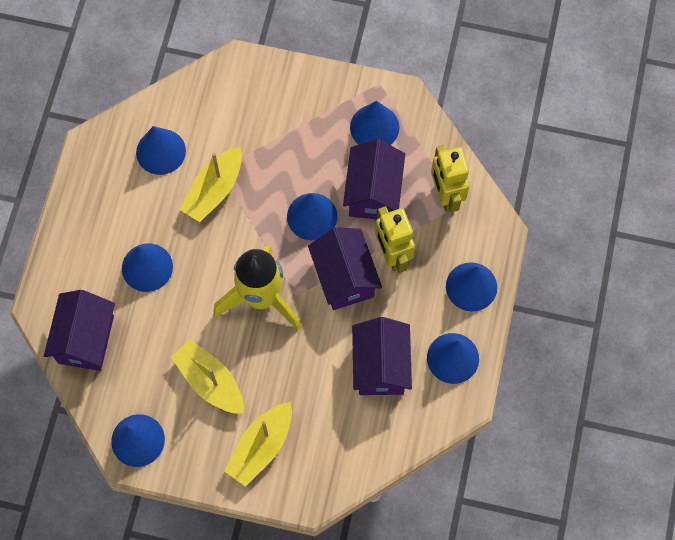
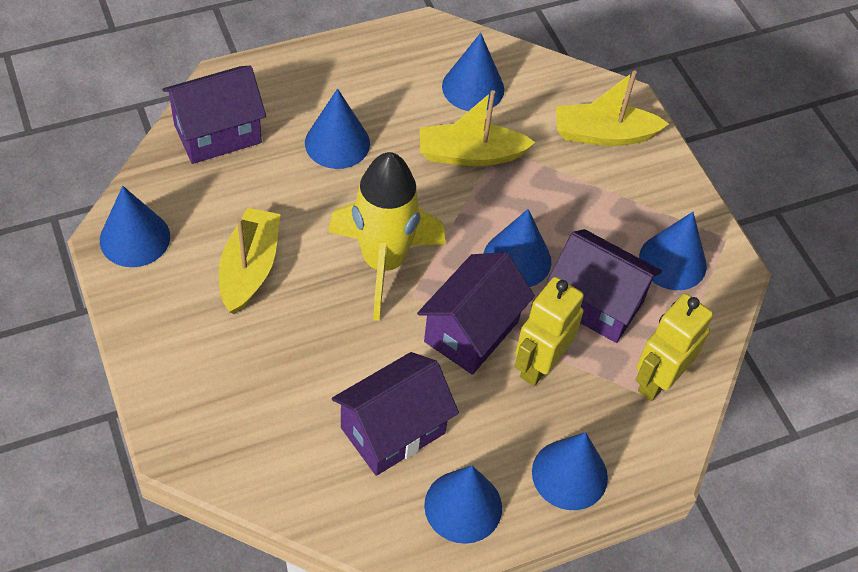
camera: 50 degrees right, 15 degrees down
yellow boat [224,402,292,487] -> yellow boat moved to [556,70,669,146]
purple house [343,139,405,220] -> purple house turned 60 degrees clockwise [547,229,662,343]

